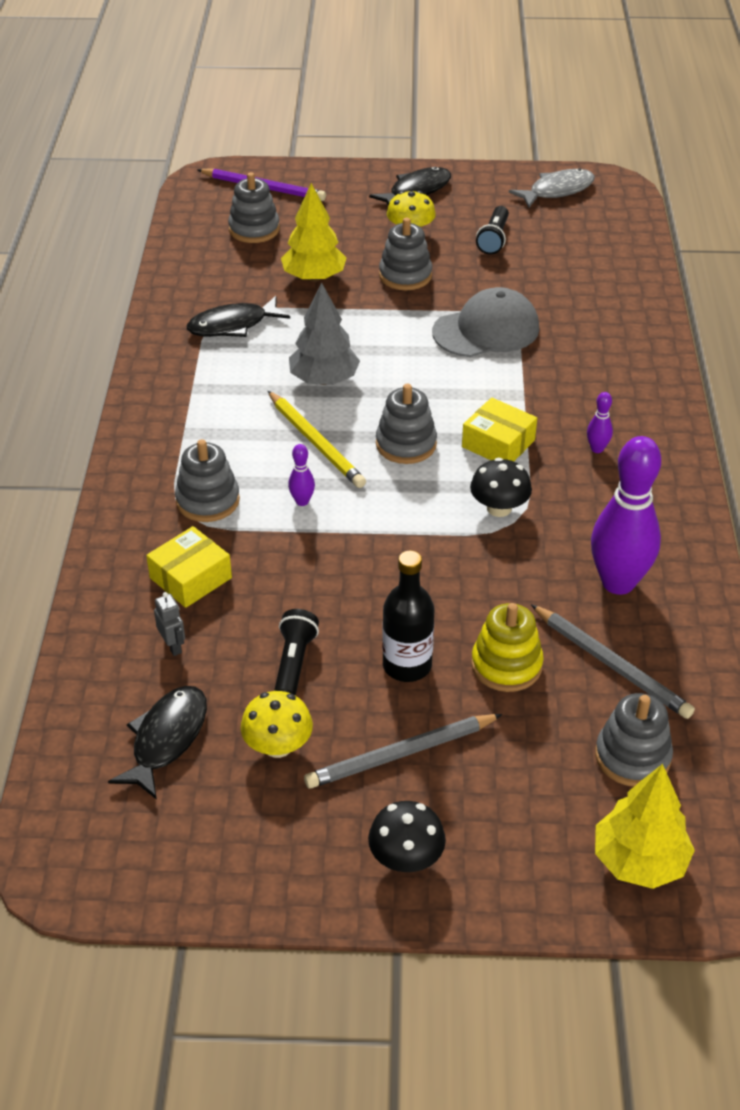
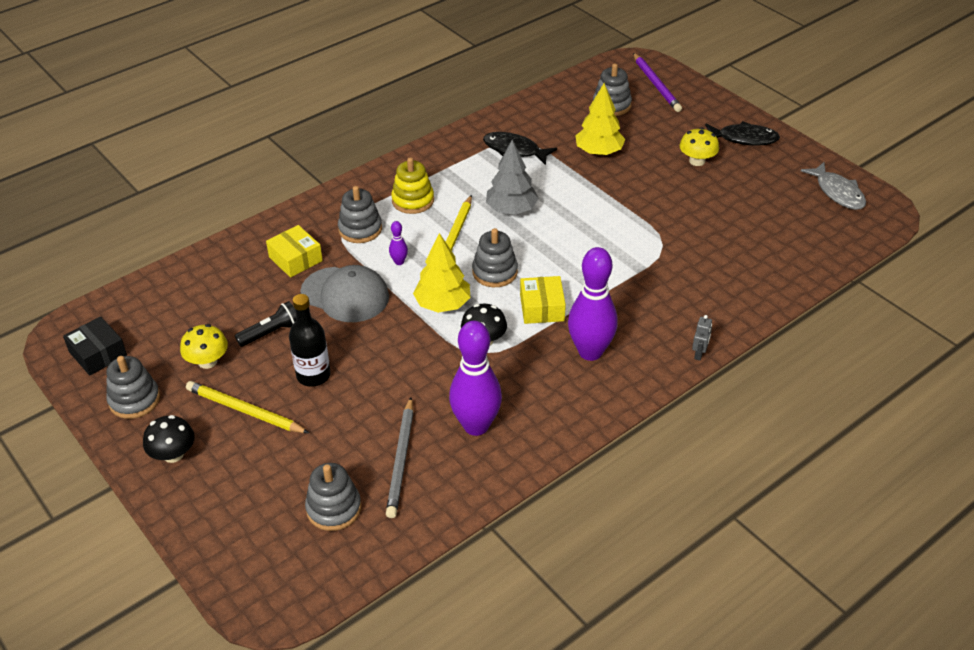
camera: 50 degrees right, 0 degrees up
black fish [108,686,207,800] -> none
yellow box [146,526,232,608] -> yellow box turned 45 degrees clockwise [266,225,323,277]
grey robot [154,592,185,656] -> grey robot moved to [692,315,712,361]
grey pencil [304,714,503,789] -> yellow pencil [186,381,309,433]
grey stacking toy [379,218,432,290] -> grey stacking toy moved to [106,356,160,419]
grey cap [432,287,539,357] -> grey cap moved to [300,265,389,322]
yellow stacking toy [471,603,544,692] -> yellow stacking toy moved to [391,157,434,214]
black flashlight [476,206,509,255] -> none
grey fish [509,168,595,208] -> grey fish turned 45 degrees clockwise [801,162,866,210]
purple bowling pin [587,392,613,453] -> purple bowling pin [568,247,618,361], size x2.39
yellow tree [595,764,695,889] -> yellow tree moved to [413,233,470,313]
none -> black box [63,316,127,375]

